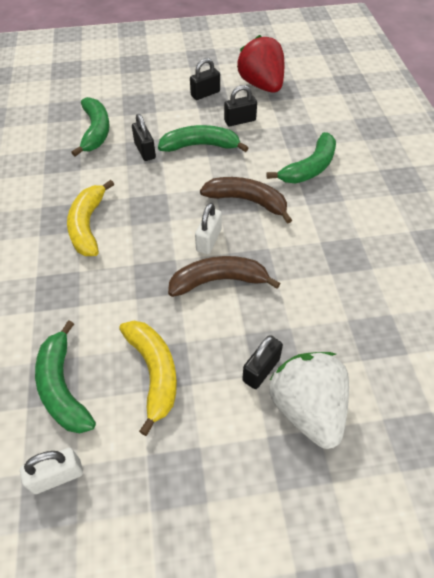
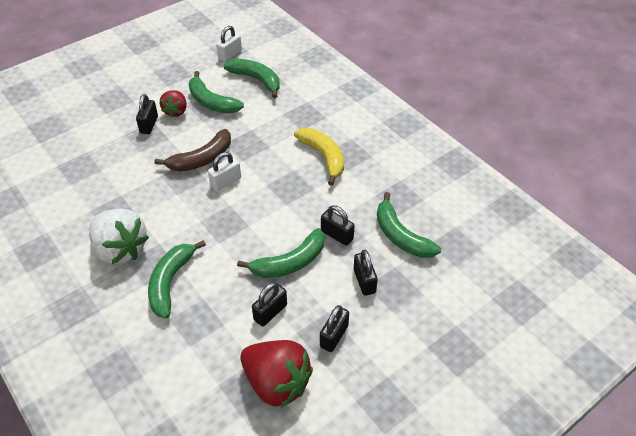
camera: 150 degrees right, 5 degrees down
yellow banana [119,321,177,436] -> green banana [189,71,244,114]
white padlock [195,203,222,254] -> white padlock turned 60 degrees clockwise [208,152,241,191]
brown banana [200,177,292,224] -> none
white strawberry [270,352,349,449] -> white strawberry moved to [89,208,149,264]
none -> red strawberry [160,90,187,118]
none -> black padlock [354,250,378,296]

